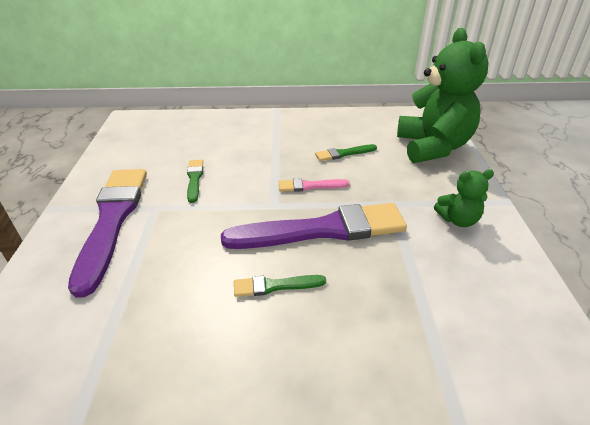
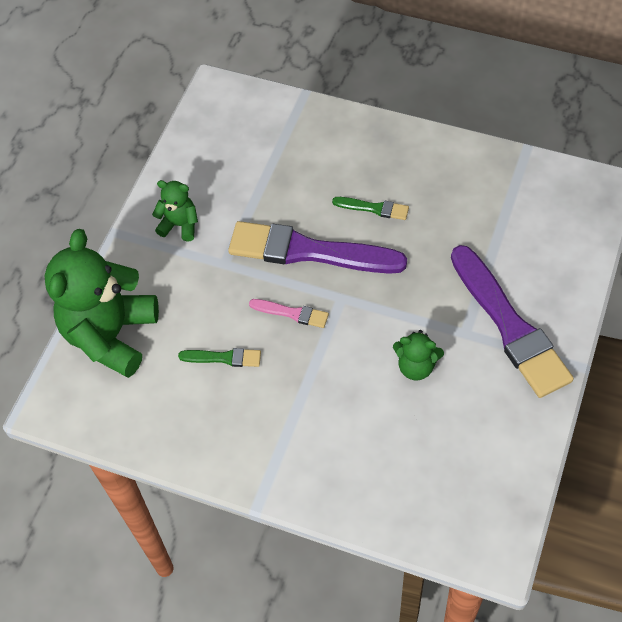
camera: 155 degrees left, 20 degrees up
purple brush [68,169,147,298] -> purple brush turned 45 degrees counterclockwise [451,245,574,398]
green brush [187,160,203,203] -> green teddy bear [393,330,444,380]

